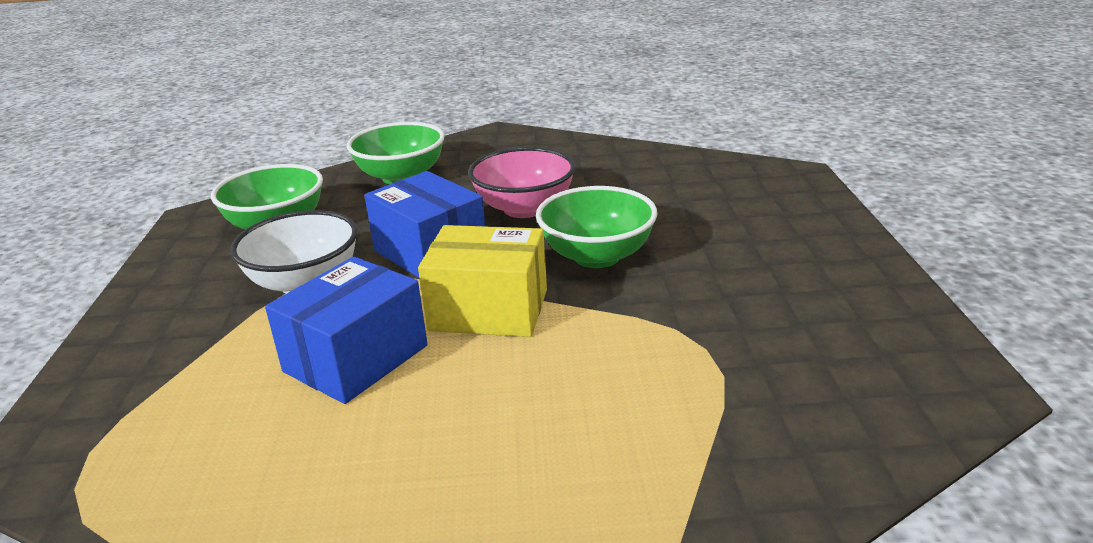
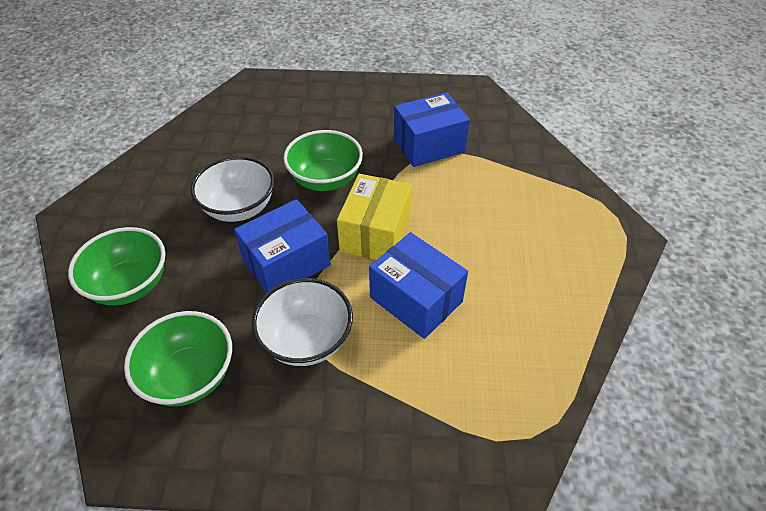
camera: 85 degrees left, 20 degrees up
pink bowl [468,147,575,218] -> white bowl [191,156,275,222]
none -> blue box [394,92,470,167]

